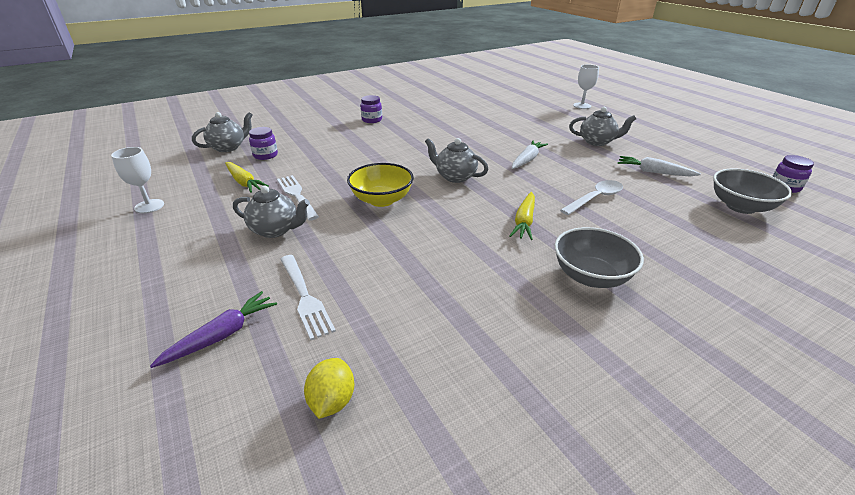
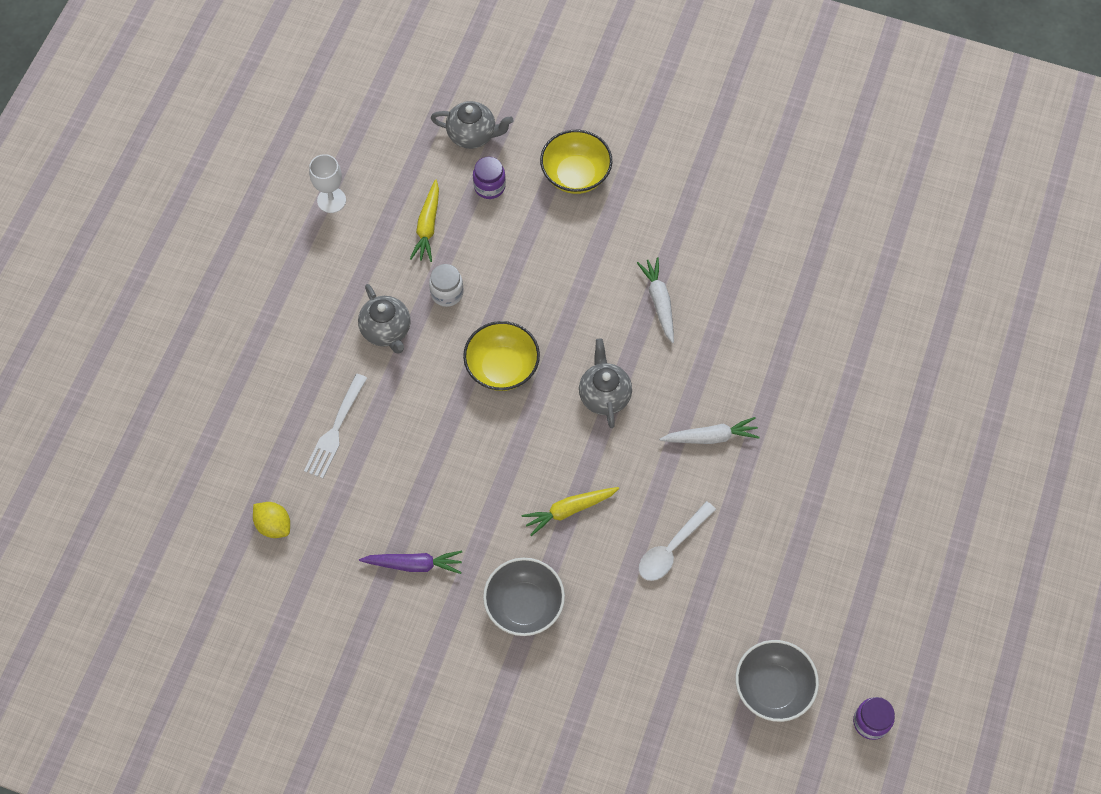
camera: 50 degrees right, 30 degrees up
purple carrot [150,291,277,368] -> purple carrot moved to [359,551,462,574]
white fork [277,175,319,221] -> white jar [429,264,463,307]
yellow lemon [304,358,354,419] -> yellow lemon turned 75 degrees clockwise [253,502,290,538]
purple jar [360,95,382,123] -> none
white spoon [560,180,623,215] -> white spoon turned 120 degrees clockwise [639,501,716,581]
grey teapot [569,107,636,146] -> none
white goblet [573,64,599,109] -> none
white carrot [618,156,701,176] -> white carrot moved to [637,257,674,343]
none -> yellow bowl [540,130,612,194]

